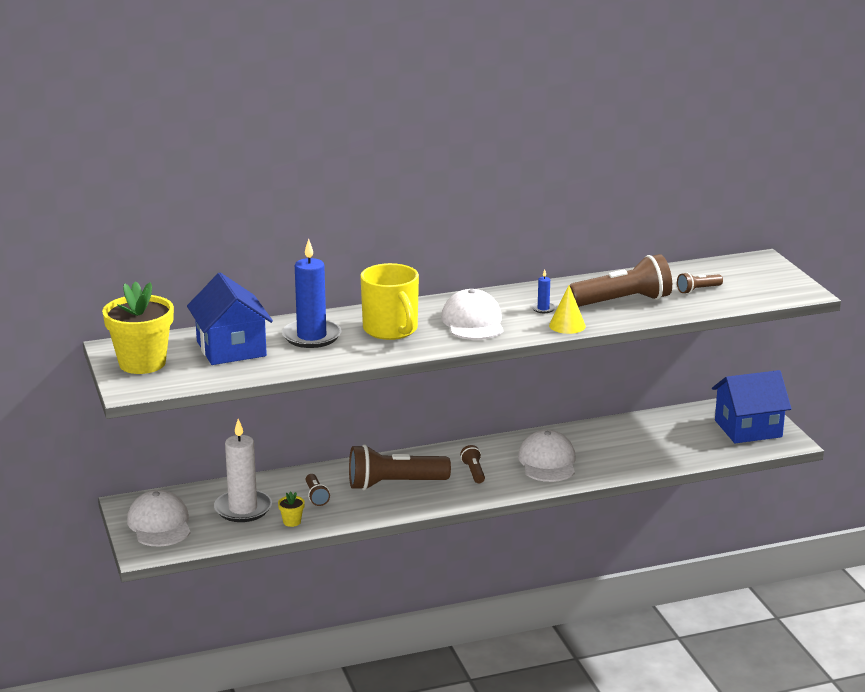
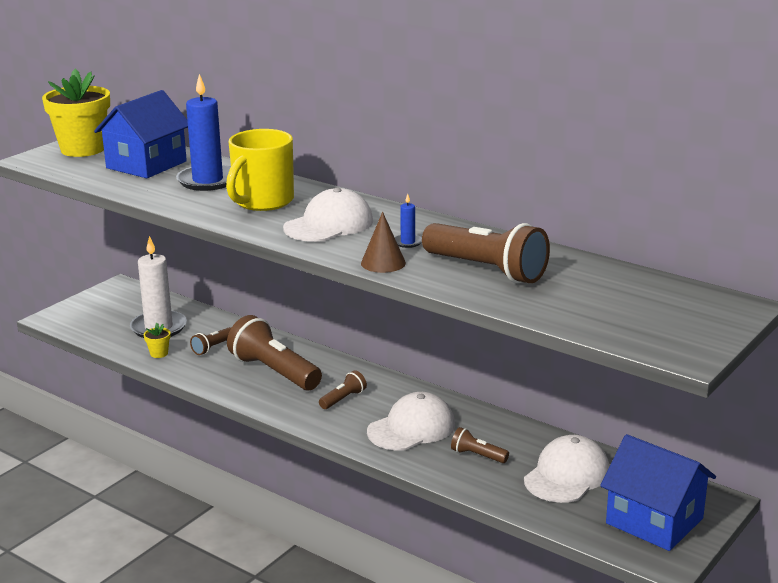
camera: 55 degrees right, 0 degrees up
white cap [127,490,191,547] -> white cap moved to [524,435,610,503]
yellow cone [549,285,586,334] -> brown cone [361,212,406,273]
brown flashlight [677,272,723,294] -> brown flashlight moved to [451,427,509,463]

